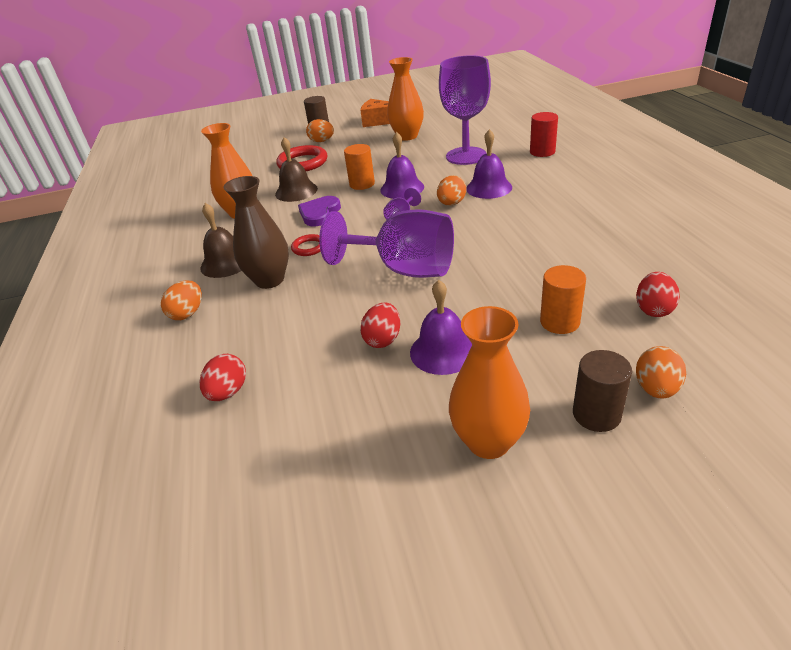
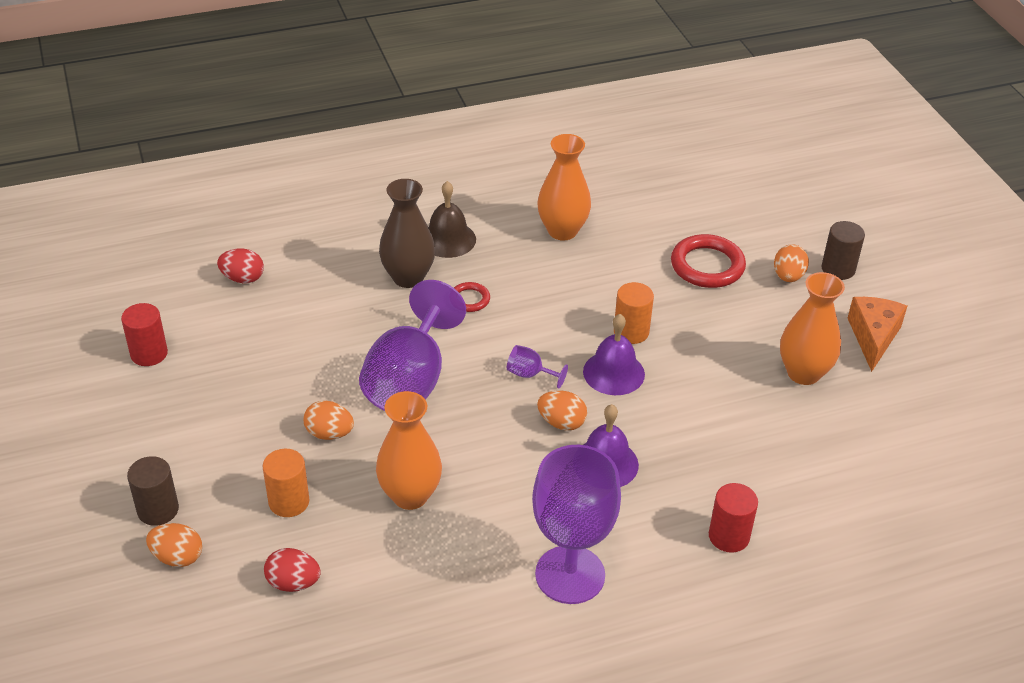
camera: 80 degrees right, 5 degrees up
orange egg [161,280,202,320] -> orange egg moved to [304,401,354,440]
brown bell [275,137,318,202] -> none
purple heart [298,196,341,226] -> none
red egg [360,303,400,348] -> none
purple bell [410,280,472,375] -> none
purple goblet [439,55,491,165] -> purple goblet moved to [532,445,621,604]
orange vase [449,306,530,459] -> orange vase moved to [376,391,442,510]
none -> red cylinder [121,303,168,366]

